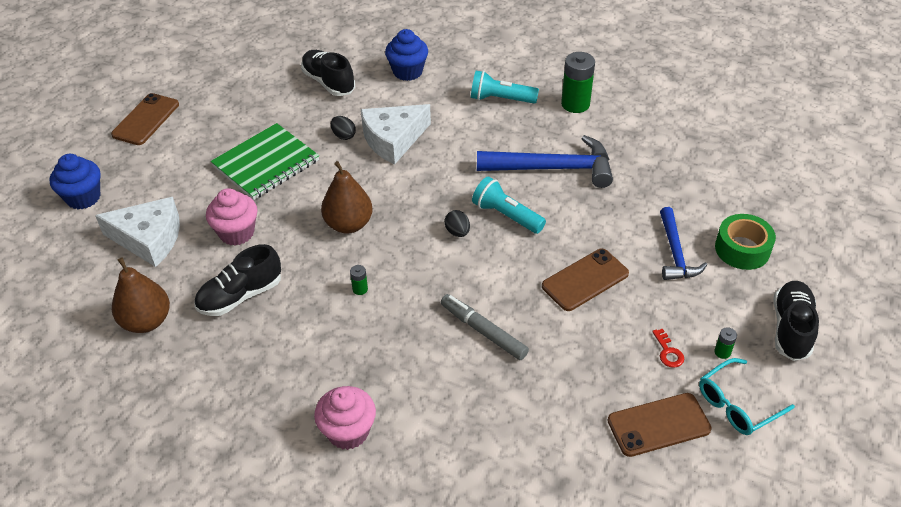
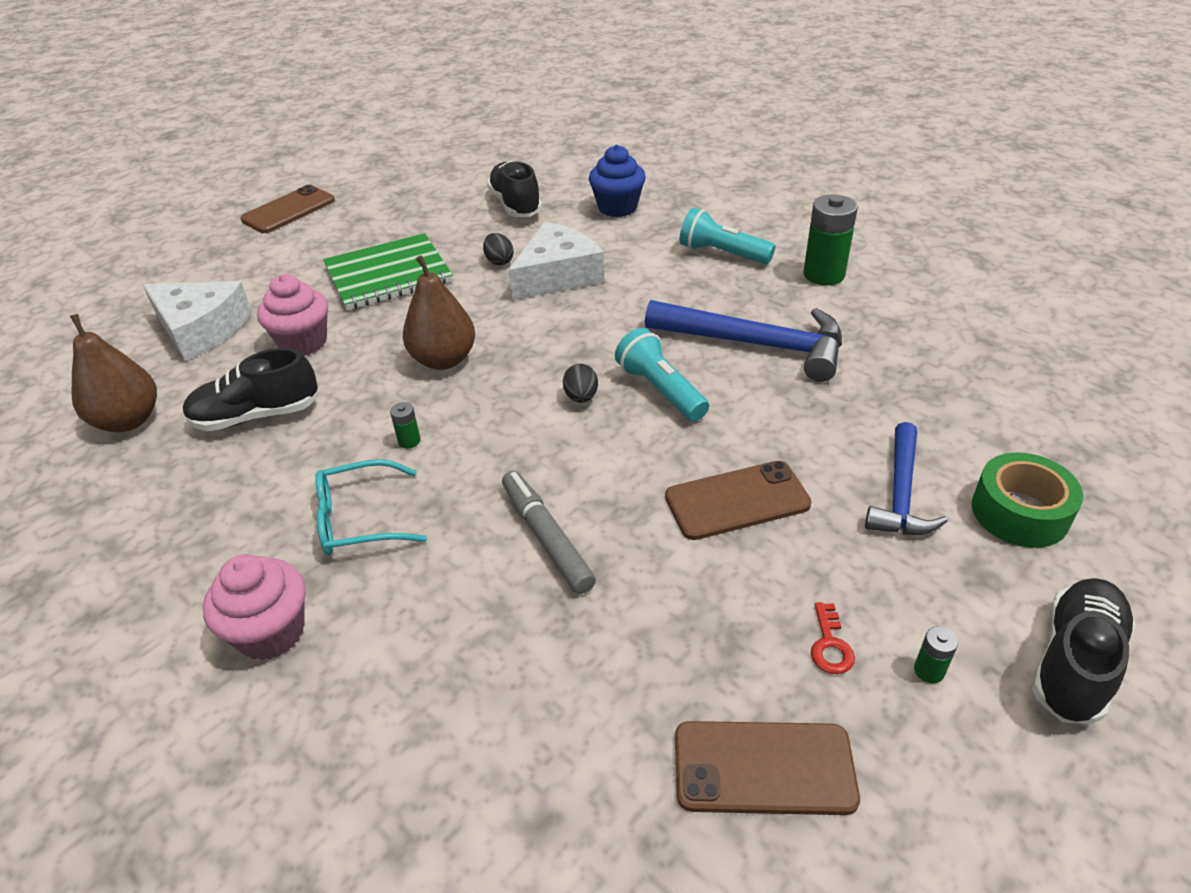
camera: 20 degrees right, 5 degrees down
blue cupcake [49,154,101,209] -> none
white cheese [361,104,431,164] -> white cheese turned 150 degrees clockwise [508,222,604,300]
turquoise glasses [699,358,795,435] -> turquoise glasses moved to [315,459,427,555]

